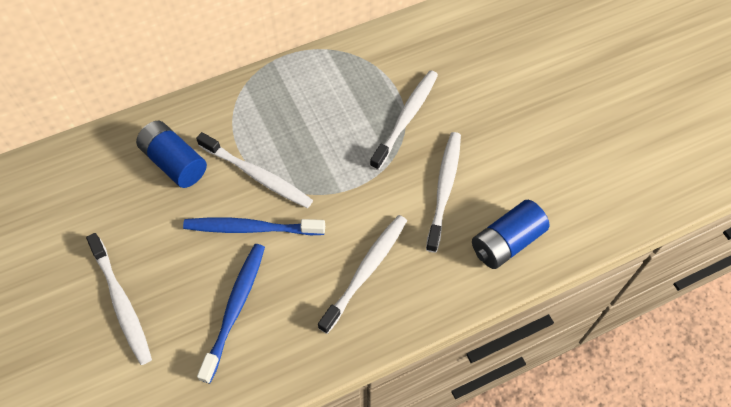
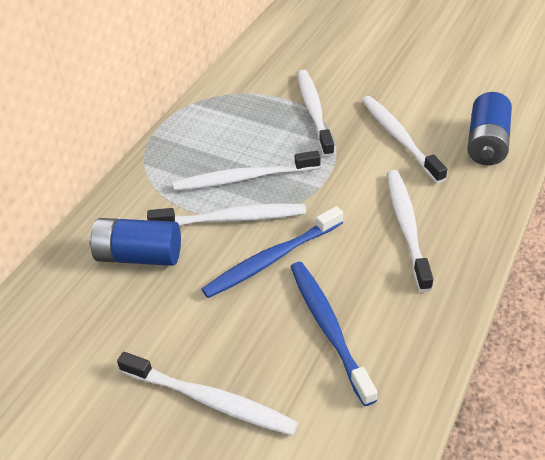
camera: 35 degrees left, 15 degrees down
none -> white toothbrush [173,151,320,191]

